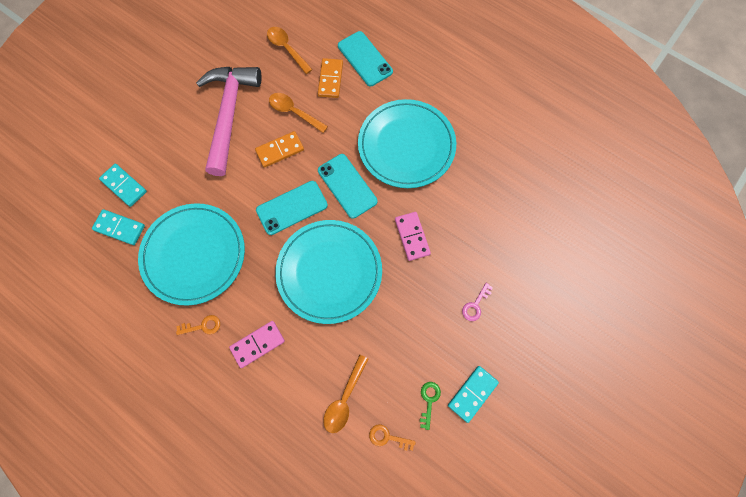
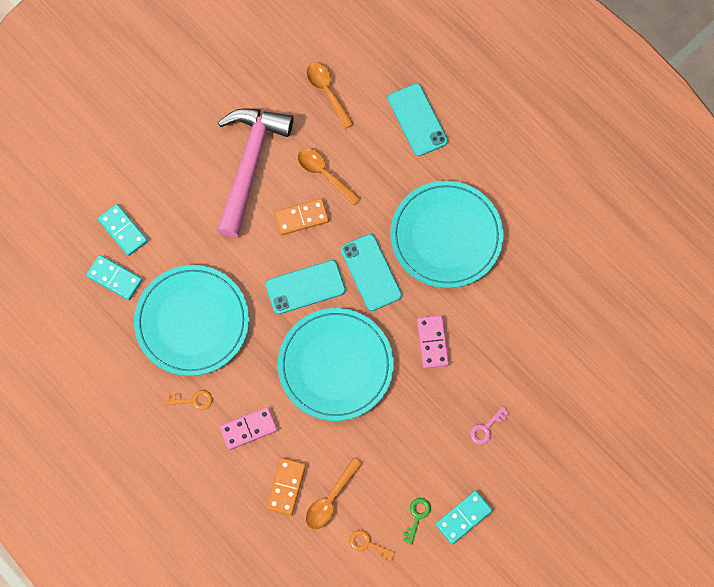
camera: 10 degrees right, 0 degrees up
orange domino [318,58,343,98] -> orange domino moved to [267,458,306,516]

